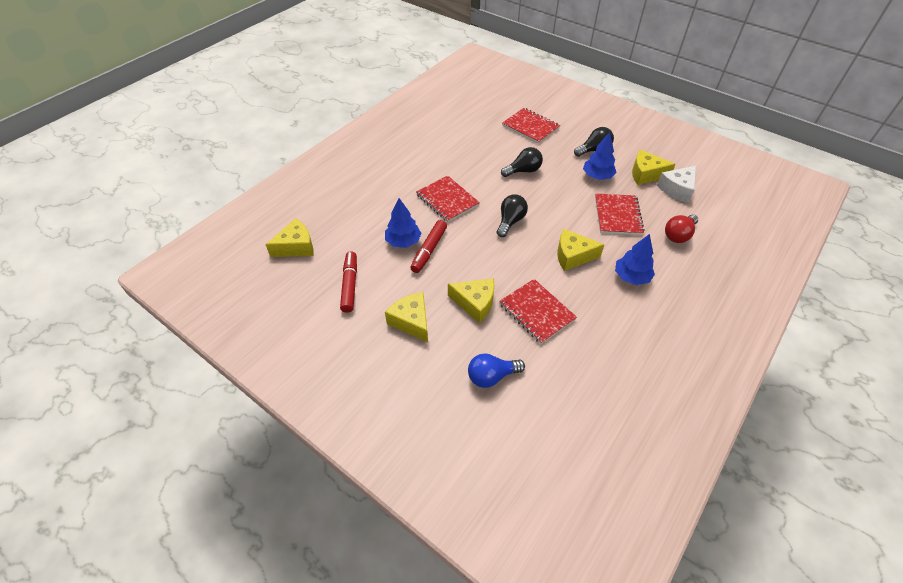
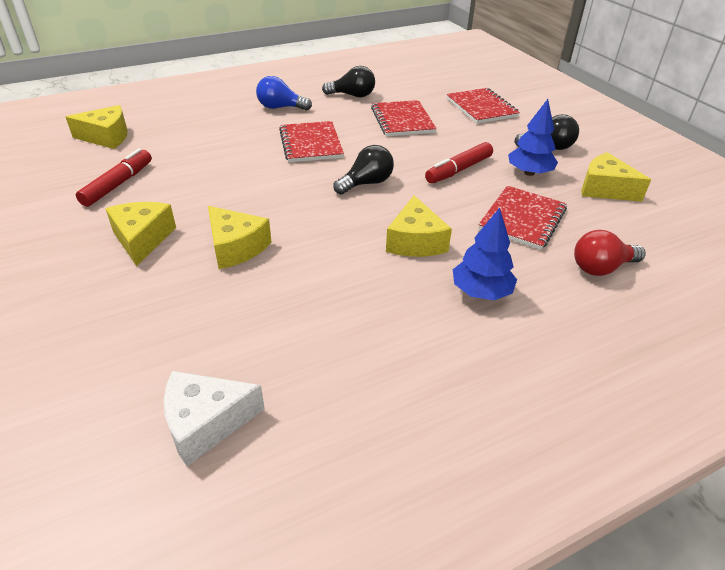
camera: 25 degrees right, 10 degrees down
blue tree [385,198,422,248] -> none
red marker [410,220,447,273] -> red marker moved to [425,142,493,183]
blue light bulb [468,353,525,388] -> blue light bulb moved to [256,76,312,111]
red notebook [499,279,577,344] -> red notebook moved to [371,100,437,136]
black light bulb [501,147,543,177] -> black light bulb moved to [322,66,375,97]
yellow cheese [557,229,604,271] -> yellow cheese turned 120 degrees counterclockwise [386,195,452,257]
white cheese [657,166,696,203] -> white cheese moved to [164,371,265,466]

